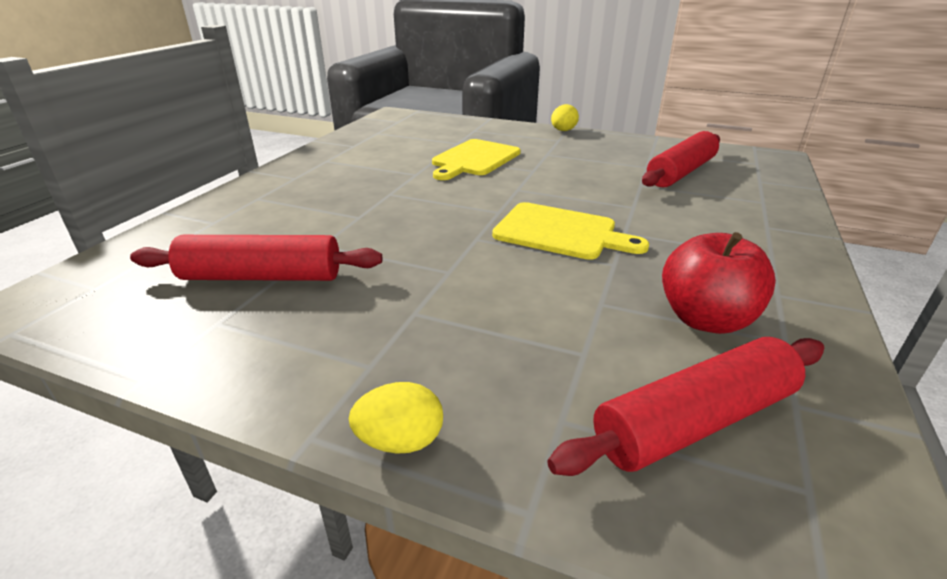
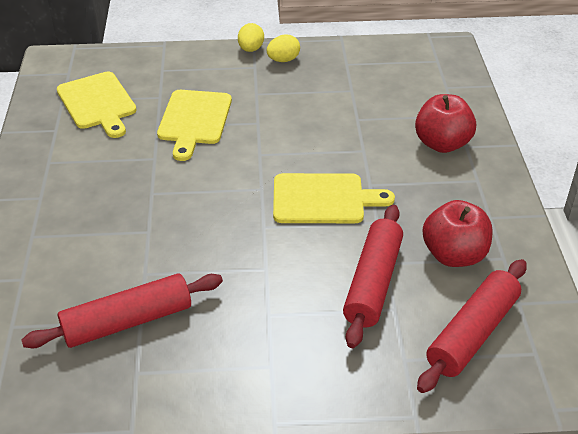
camera: 25 degrees left, 10 degrees up
yellow egg [349,382,443,454] -> yellow egg moved to [267,35,300,62]
red rolling pin [642,131,720,187] -> red rolling pin moved to [343,205,403,348]
none -> yellow cutting board [57,71,136,138]
none -> red apple [415,94,476,153]

